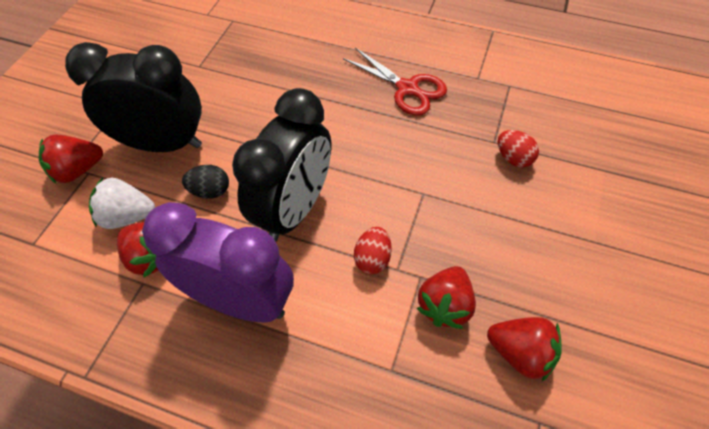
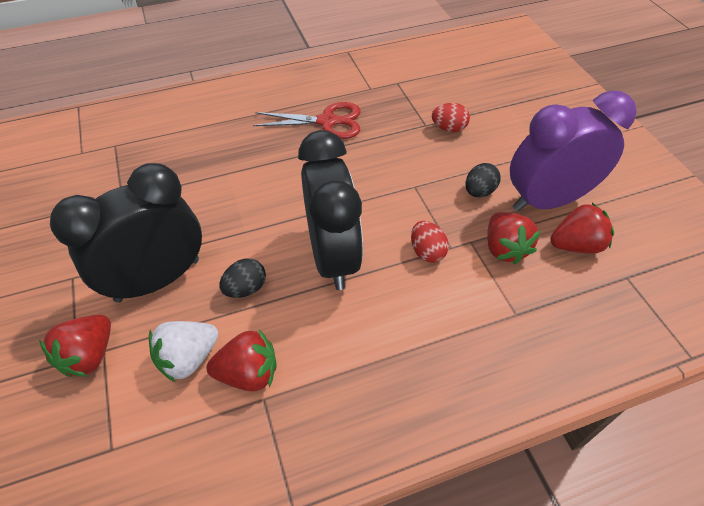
camera: 40 degrees left, 5 degrees down
purple clock [142,202,294,322] -> purple clock moved to [510,90,637,212]
none -> black egg [466,163,501,197]

